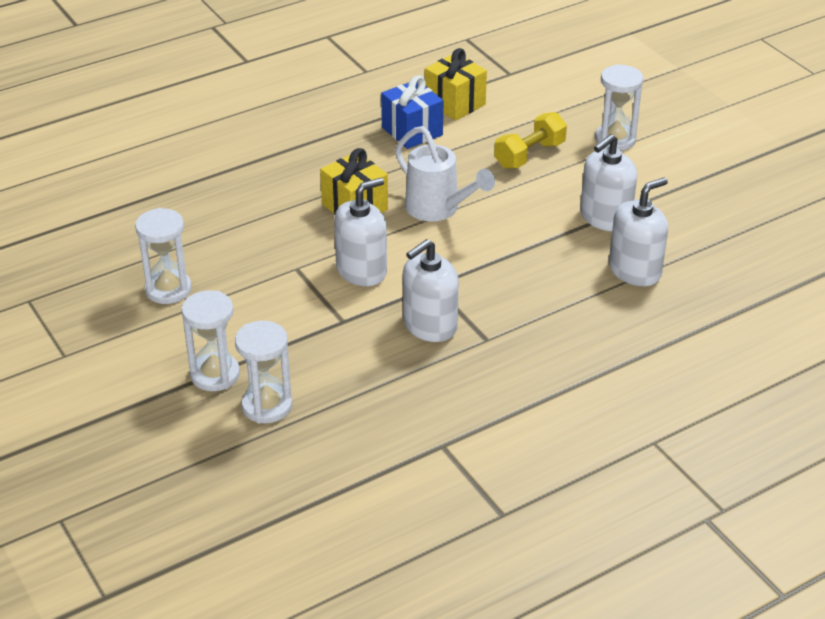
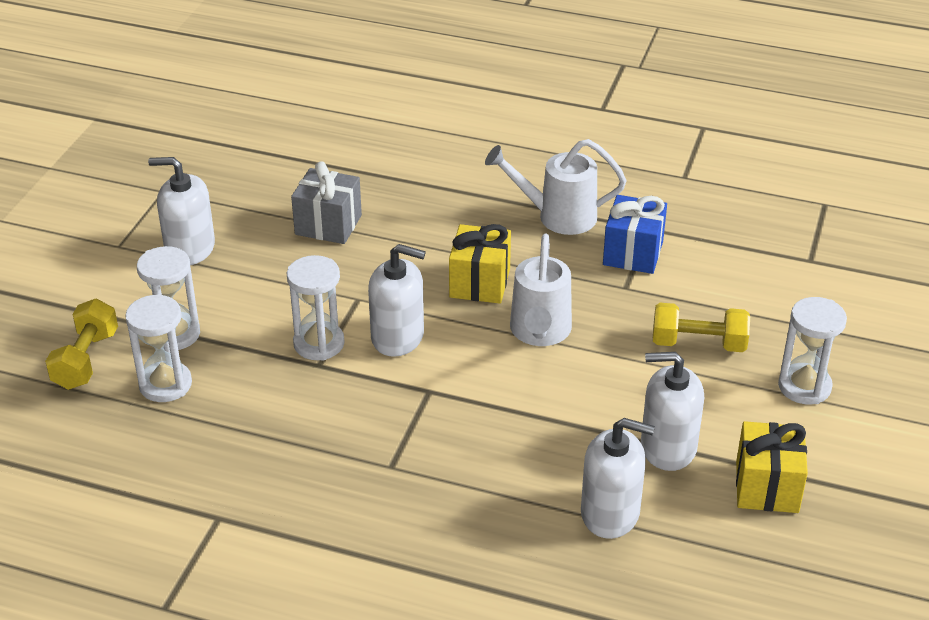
camera: 50 degrees right, 0 degrees up
white hourglass [135,208,192,304] -> white hourglass moved to [287,255,344,361]
white soap dispenser [403,239,459,342] -> white soap dispenser moved to [148,157,215,265]
yellow gift [425,48,487,121] -> yellow gift moved to [736,421,808,513]
none -> yellow dumbbell [45,299,118,390]
none -> grey gift [291,161,362,244]
none -> white watering can [485,139,626,235]

